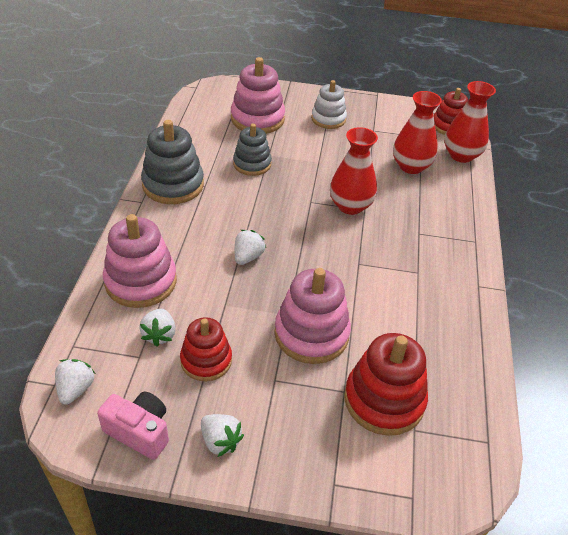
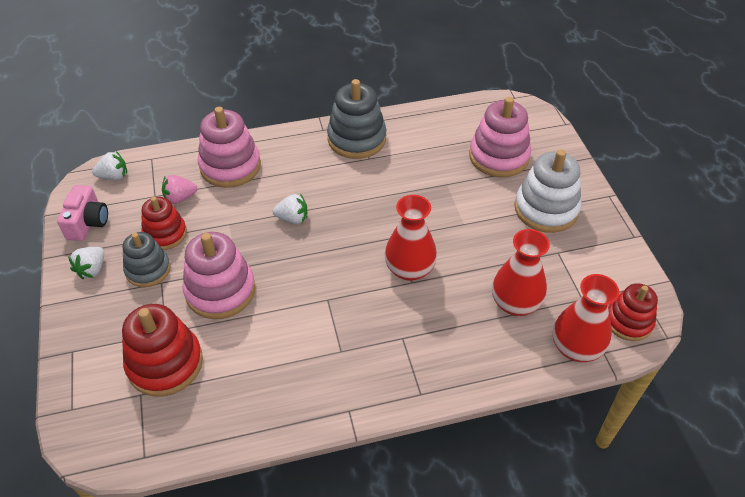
camera: 70 degrees right, 5 degrees up
white strawberry [139,309,176,347] -> pink strawberry [162,175,197,204]
grey stacking toy [233,124,272,176] -> grey stacking toy moved to [123,232,171,287]
white stacking toy [311,80,347,129] -> white stacking toy [514,150,581,233], size x1.53

